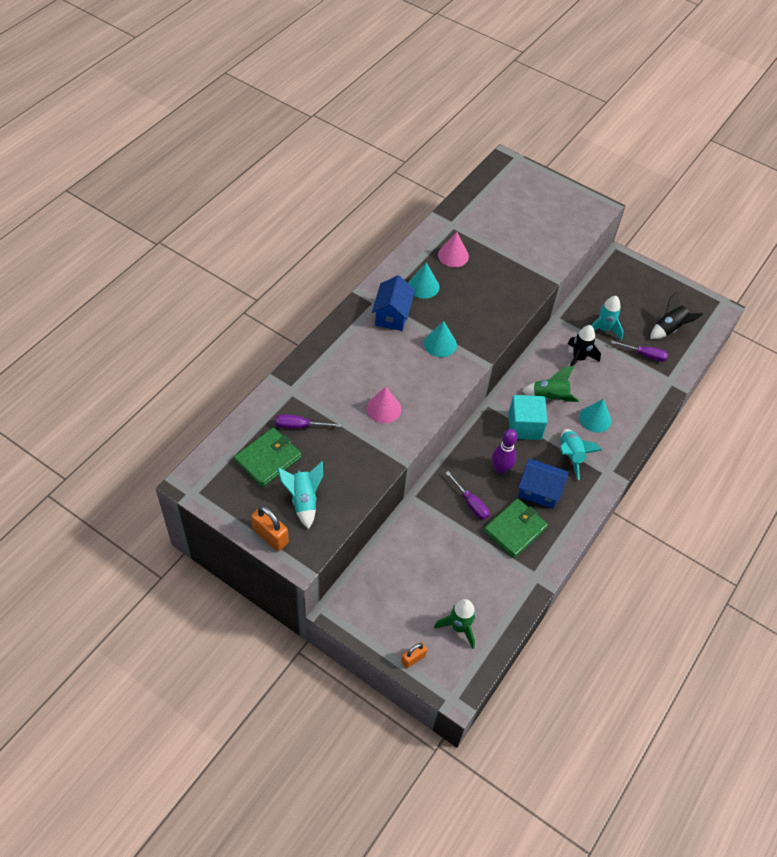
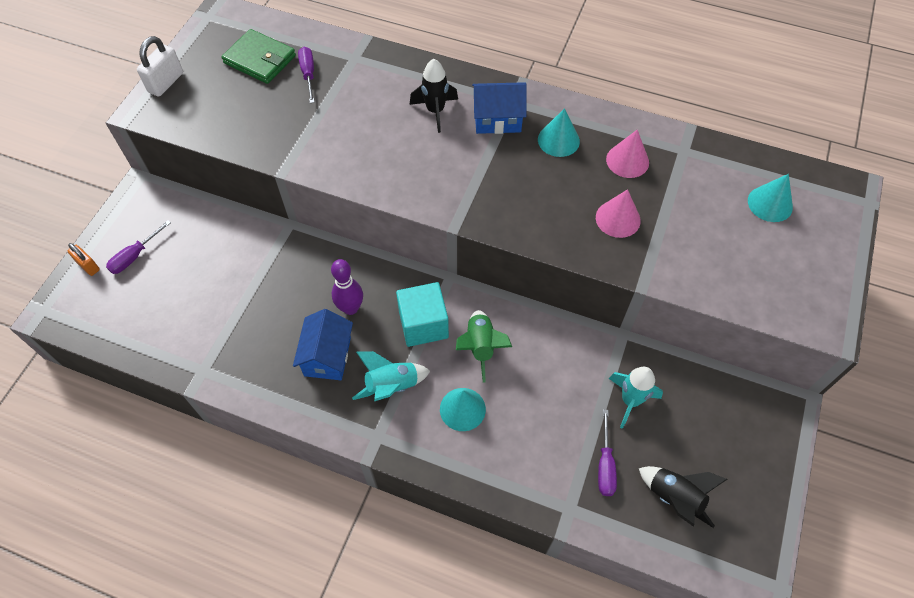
camera: 80 degrees right, 5 degrees up
orange padlock [251,506,289,551] -> white padlock [137,36,183,97]
turquoise rocket [277,461,323,529] -> none
pink cone [367,387,401,423] -> pink cone moved to [596,189,641,238]
turquoise cone [424,321,457,357] -> turquoise cone moved to [748,174,793,222]
green rocket [434,599,476,649] -> none
purple screwdriver [446,471,489,520] -> purple screwdriver moved to [106,220,171,274]
green wallet [484,498,548,558] -> none
black rocket [568,325,601,366] -> black rocket moved to [410,59,458,133]

